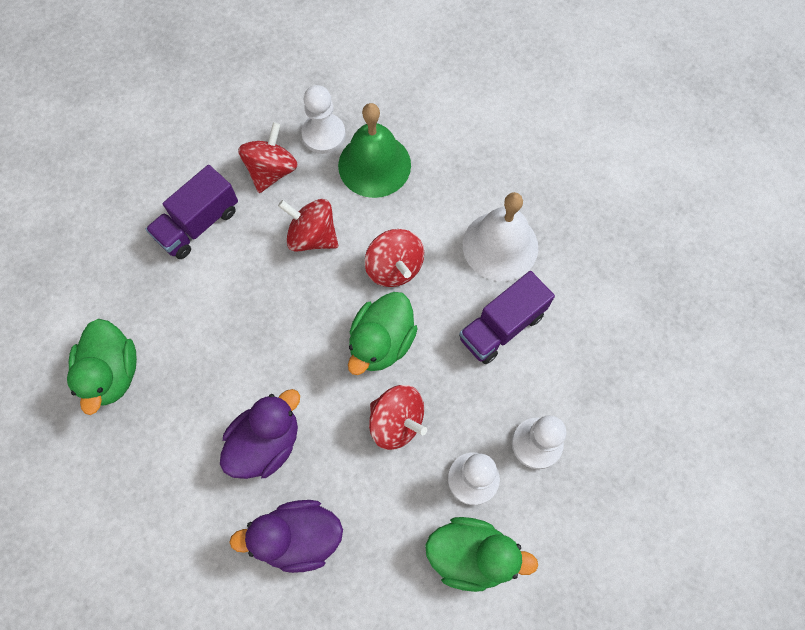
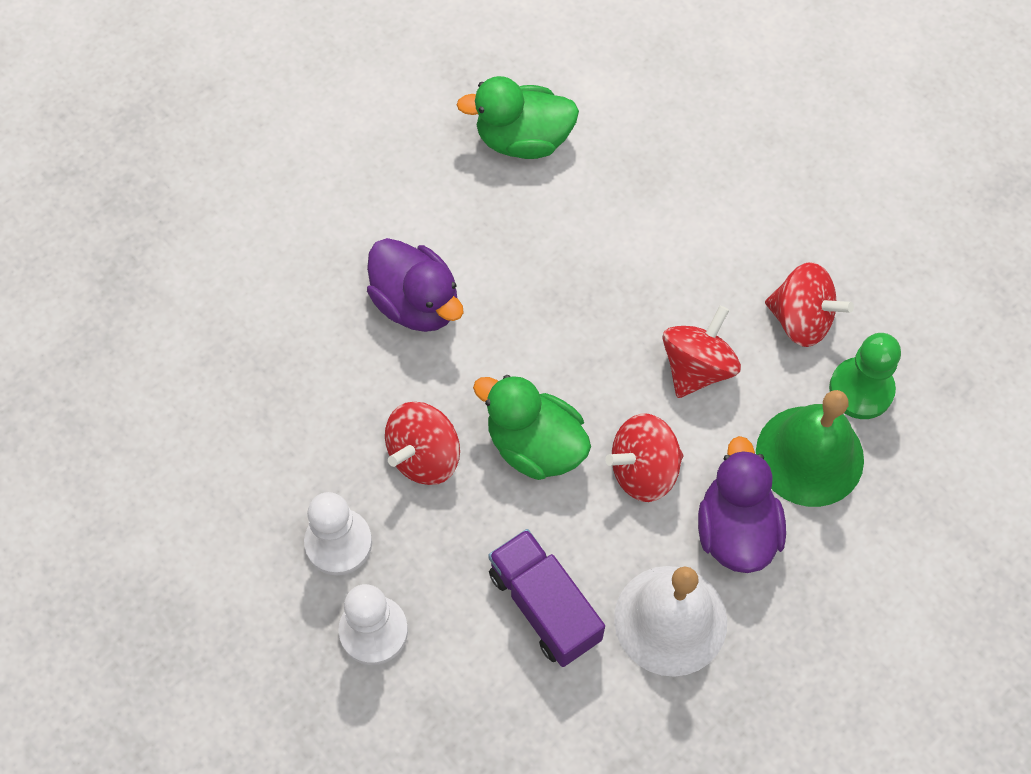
camera: 95 degrees right, 5 degrees down
purple truck [146,165,238,259] -> none
purple duck [229,500,343,573] -> purple duck moved to [698,436,786,573]
white pawn [301,85,346,154] -> green pawn [829,333,901,419]
green duck [425,517,538,592] -> none

